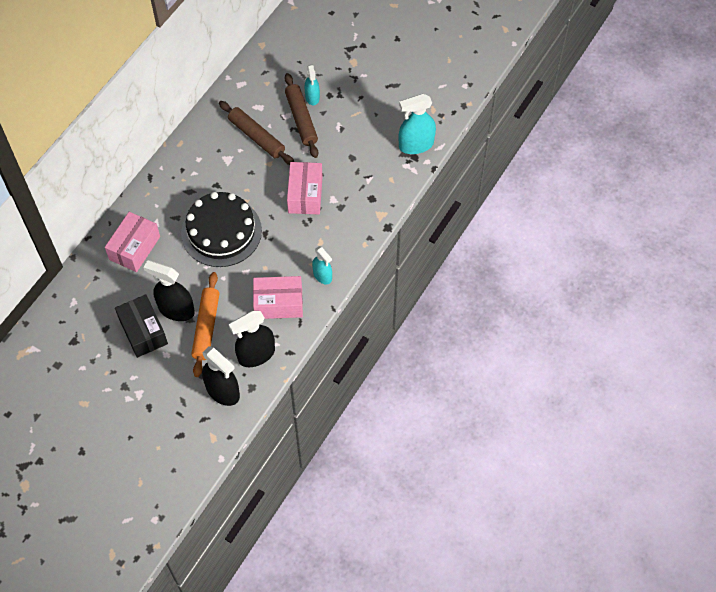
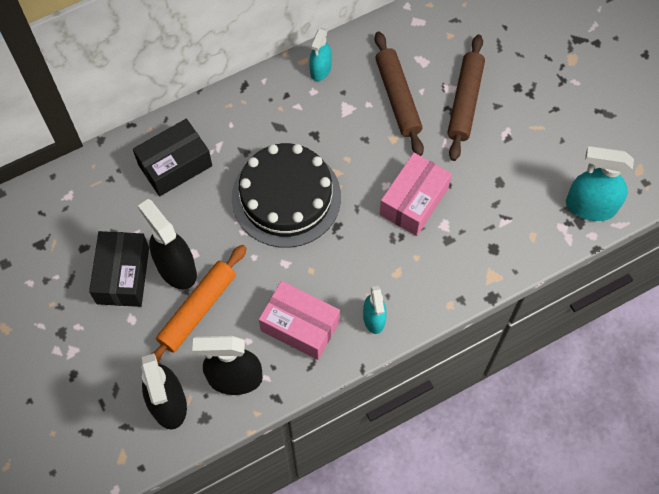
camera: 30 degrees right, 5 degrees up
pink box [105,212,160,272] -> black box [133,119,212,196]
turquoise spray bottle [305,65,320,105] -> turquoise spray bottle moved to [309,28,332,81]

